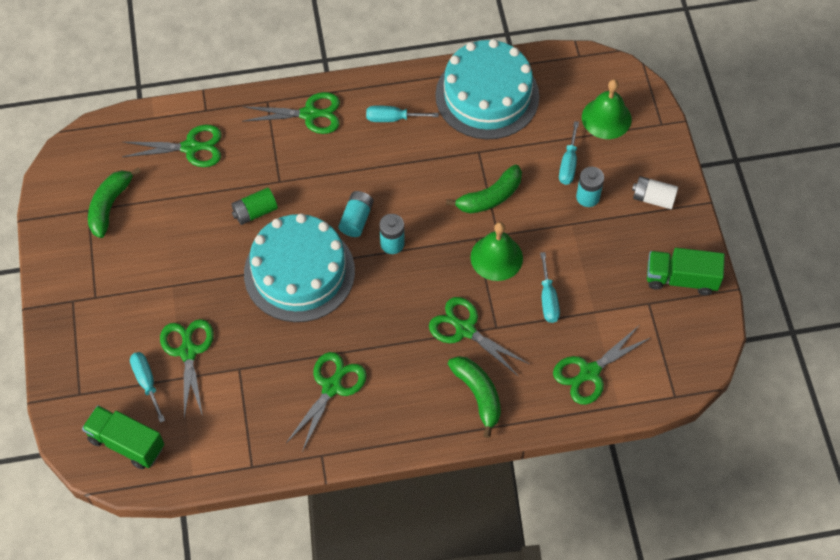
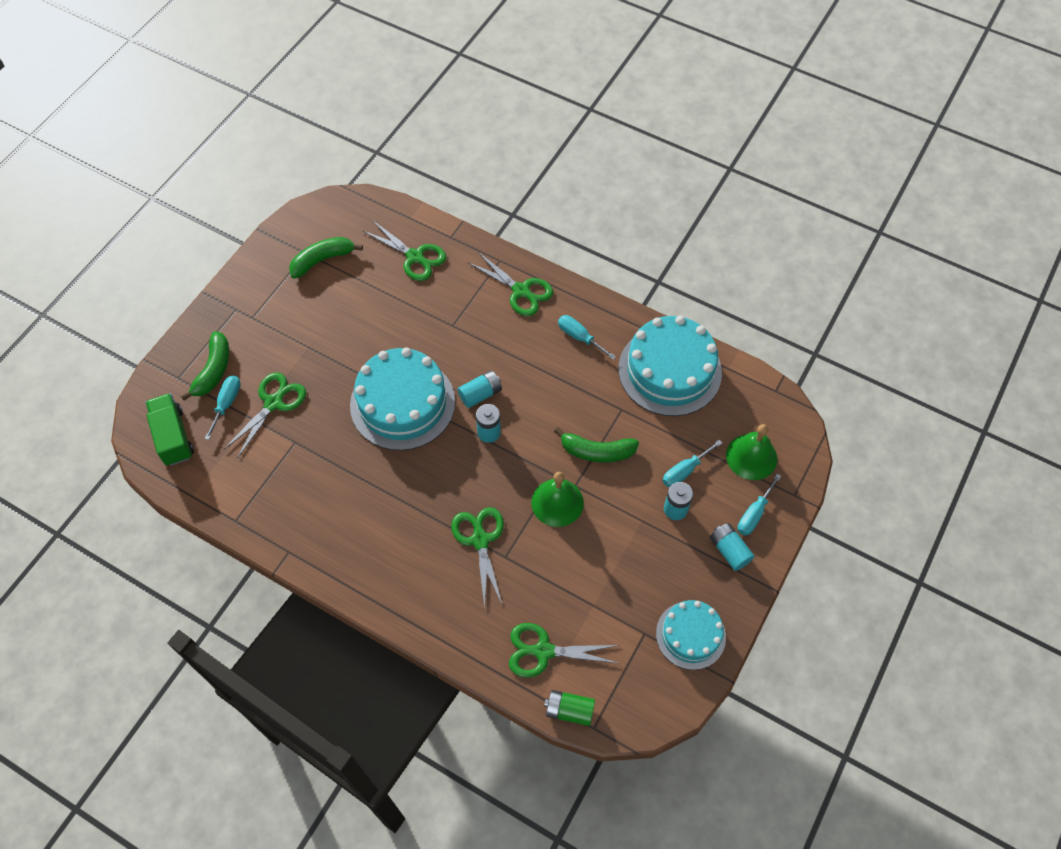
camera: 40 degrees right, 0 degrees up
green battery [232,188,278,225] -> green battery moved to [544,690,595,726]
green scissors [286,352,367,452] -> none
green banana [448,356,501,438] -> green banana moved to [181,331,229,401]
turquoise screwdriver [540,252,560,323] -> turquoise screwdriver moved to [737,474,781,536]
white battery [632,176,678,209] -> turquoise battery [710,523,755,571]
green truck [647,248,725,295] -> turquoise cake [656,600,726,670]

